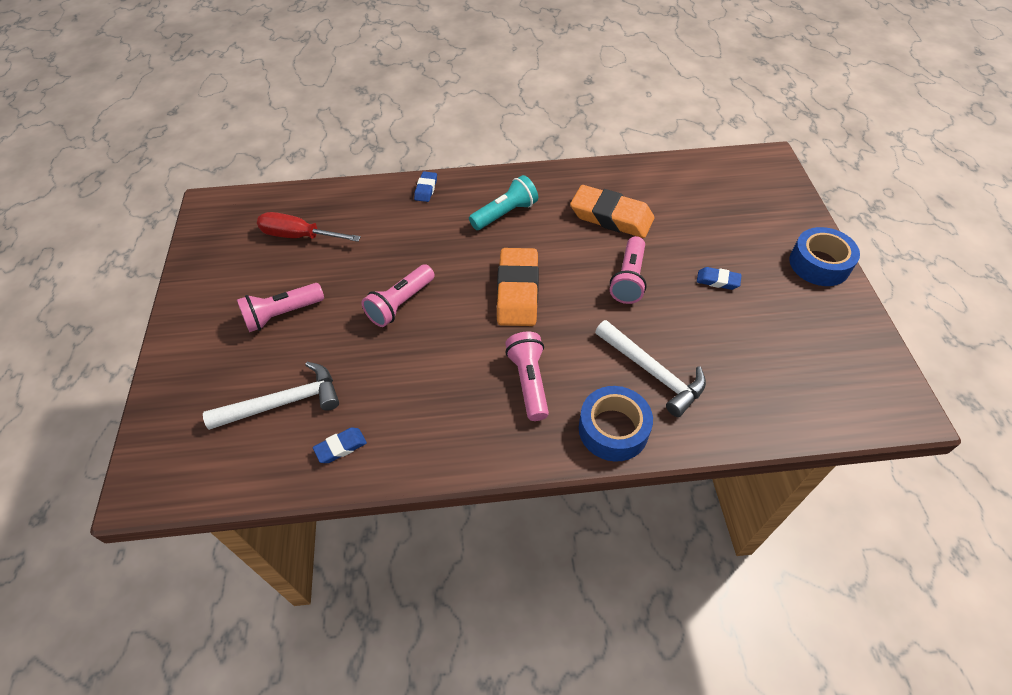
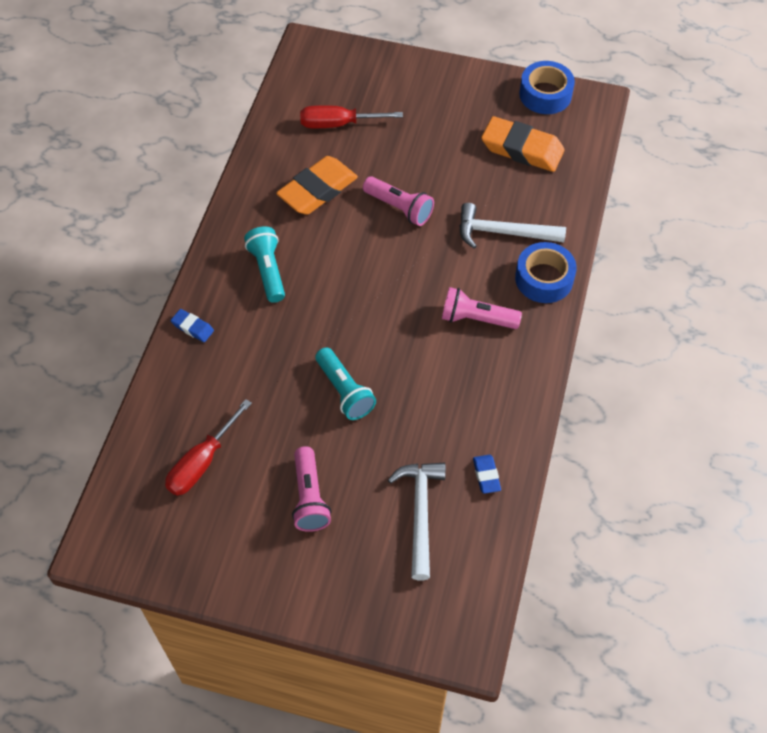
camera: 70 degrees left, 5 degrees up
pink flashlight [362,264,435,327] -> turquoise flashlight [315,347,376,420]
orange eraser [497,248,539,326] -> orange eraser moved to [481,116,565,172]
white hammer [595,320,706,417] -> white hammer turned 150 degrees counterclockwise [459,203,566,249]
blue eraser [697,267,742,290] -> none
blue tape [789,227,860,286] -> blue tape moved to [519,61,575,114]
none -> red screwdriver [300,105,403,128]

